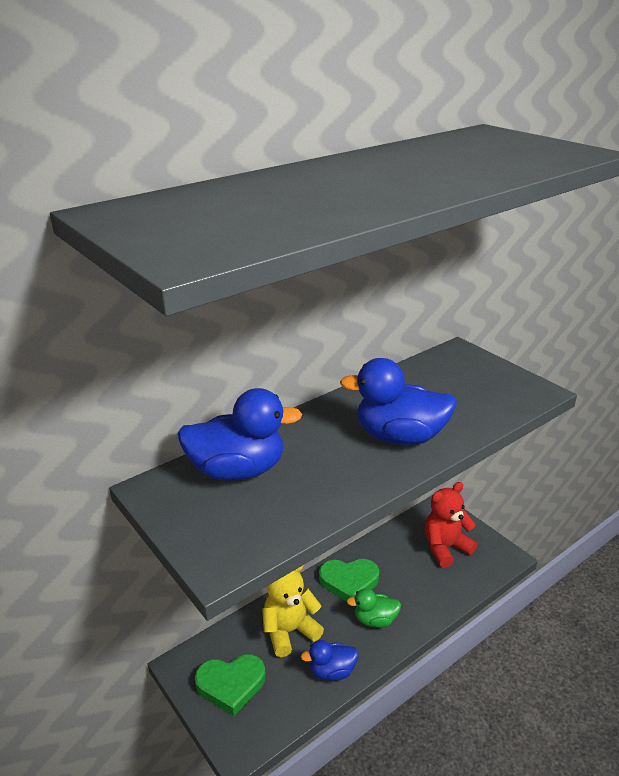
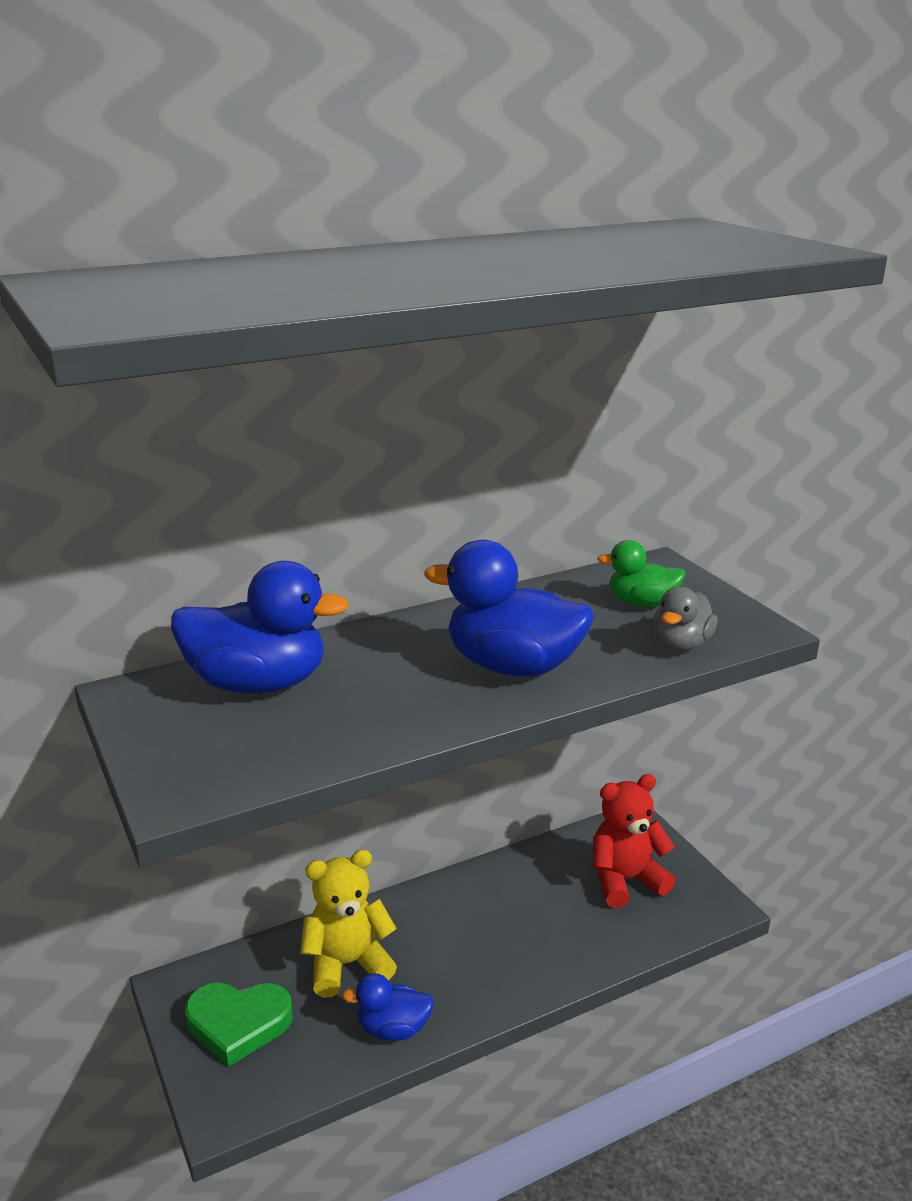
camera: 10 degrees right, 5 degrees down
green heart [319,559,379,602] -> none
green duck [347,588,401,628] -> green duck moved to [597,540,686,607]
none -> grey duck [653,587,718,651]

